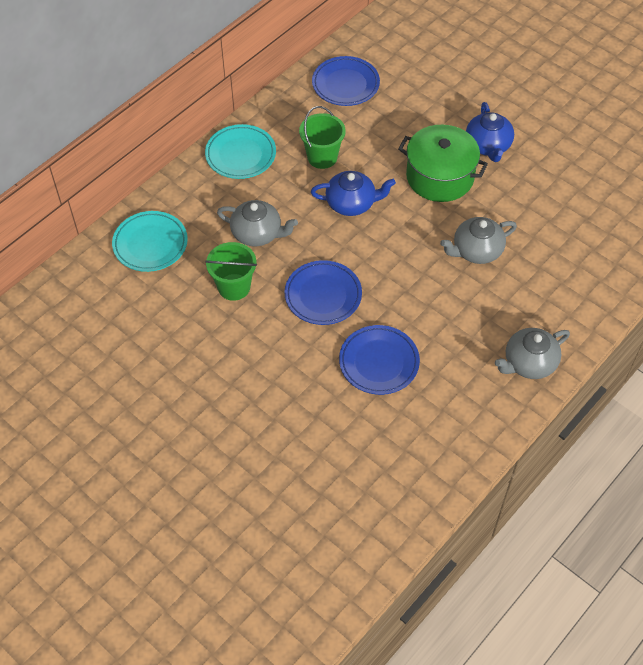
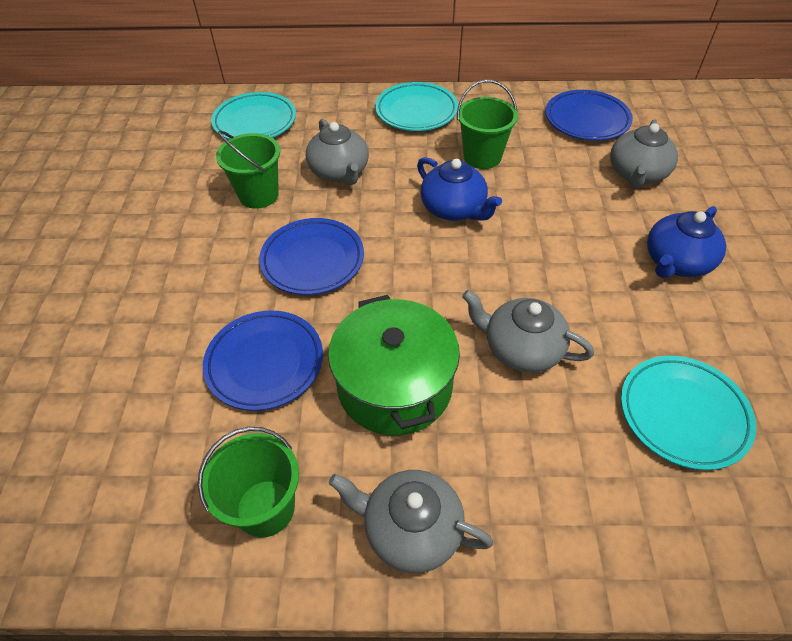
camera: 50 degrees right, 5 degrees down
green pot [398,125,488,202] -> green pot moved to [328,295,460,435]
none -> green bucket [198,427,299,538]
none -> grey teapot [610,119,678,188]
none -> turquoise plate [621,356,756,470]

